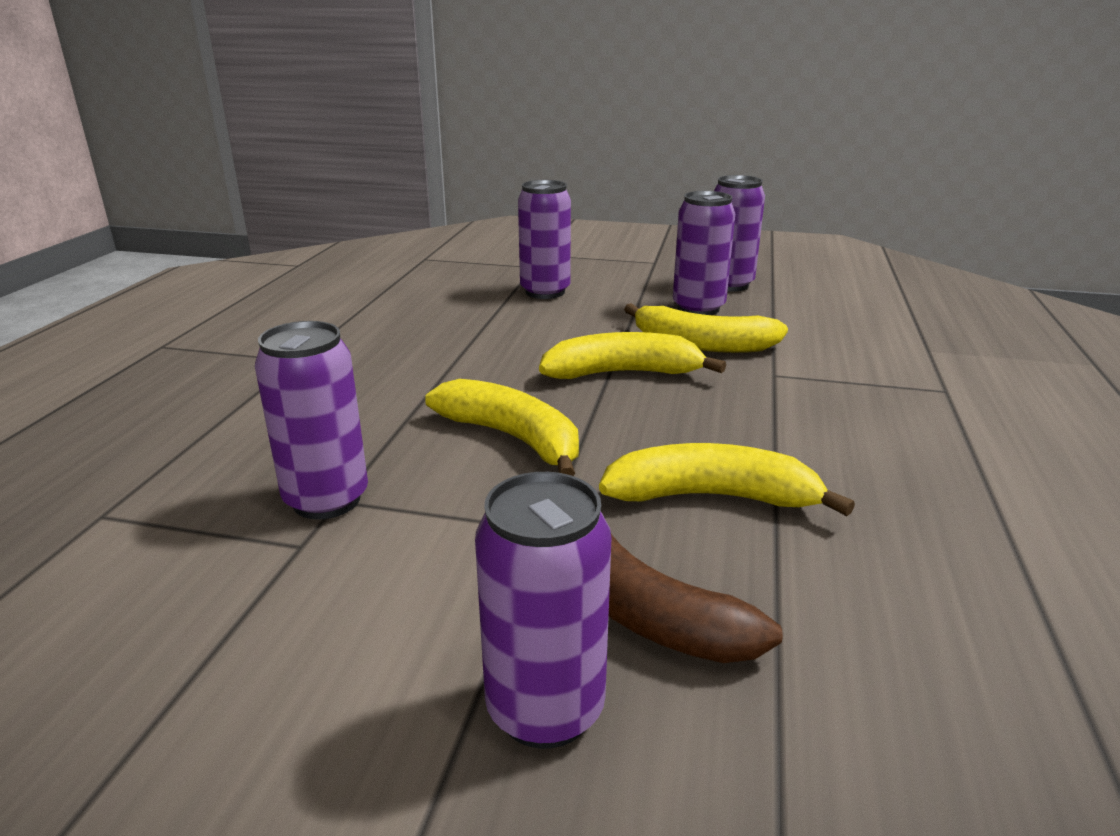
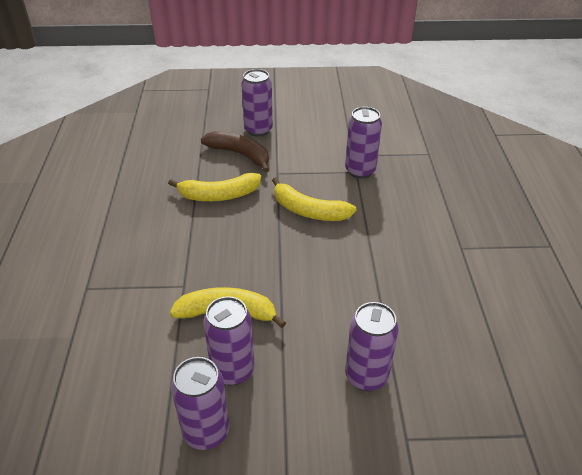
camera: 165 degrees right, 15 degrees up
yellow banana [539,332,726,379] -> none

